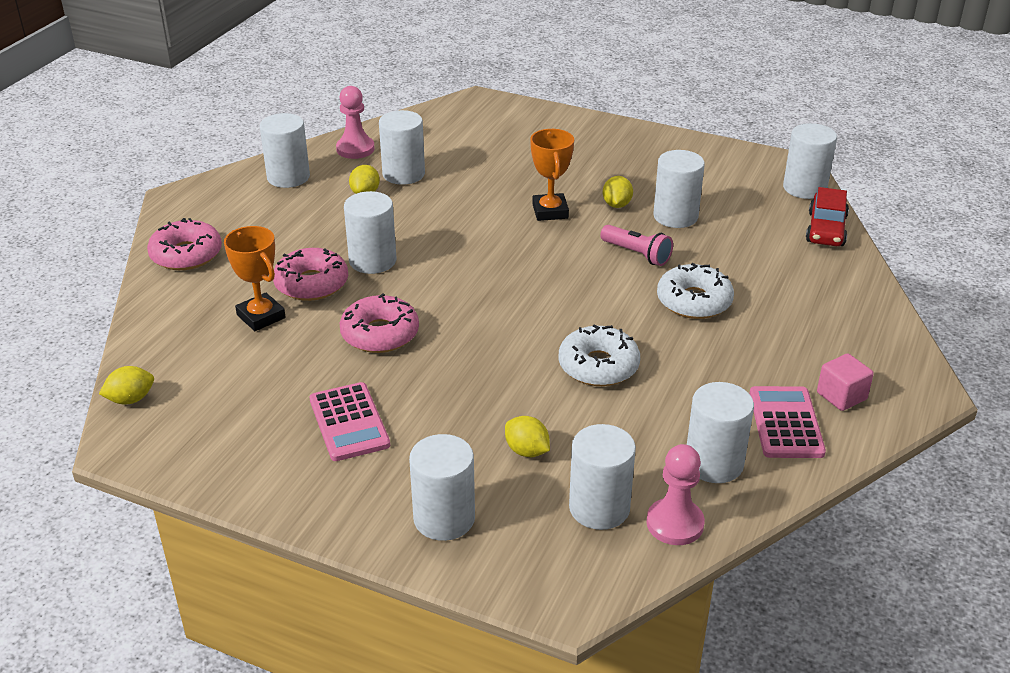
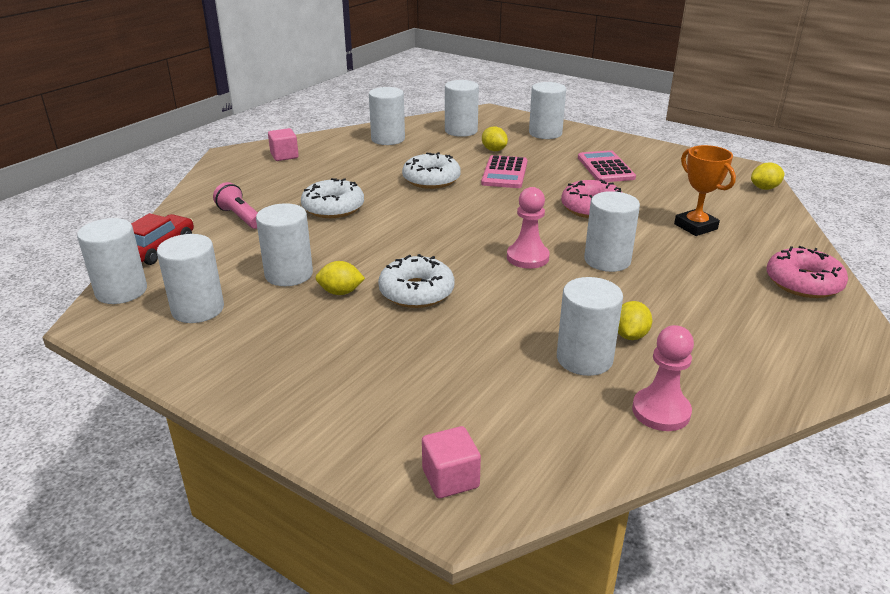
camera: 170 degrees left, 5 degrees down
white cylinder [260,113,310,188] -> white cylinder moved to [157,234,224,323]
pink donut [273,248,348,301] -> none
orange trophy [530,129,574,221] -> white donut [378,254,455,308]
pink flashlight [600,225,673,266] -> pink flashlight moved to [213,182,258,229]
yellow lemon [603,176,633,208] -> yellow lemon turned 75 degrees clockwise [316,261,365,295]
pink pawn [646,444,705,545] -> pink pawn moved to [507,187,550,269]
pink calculator [750,386,826,458] -> pink calculator moved to [481,155,527,188]
none -> pink cube [422,426,481,498]

